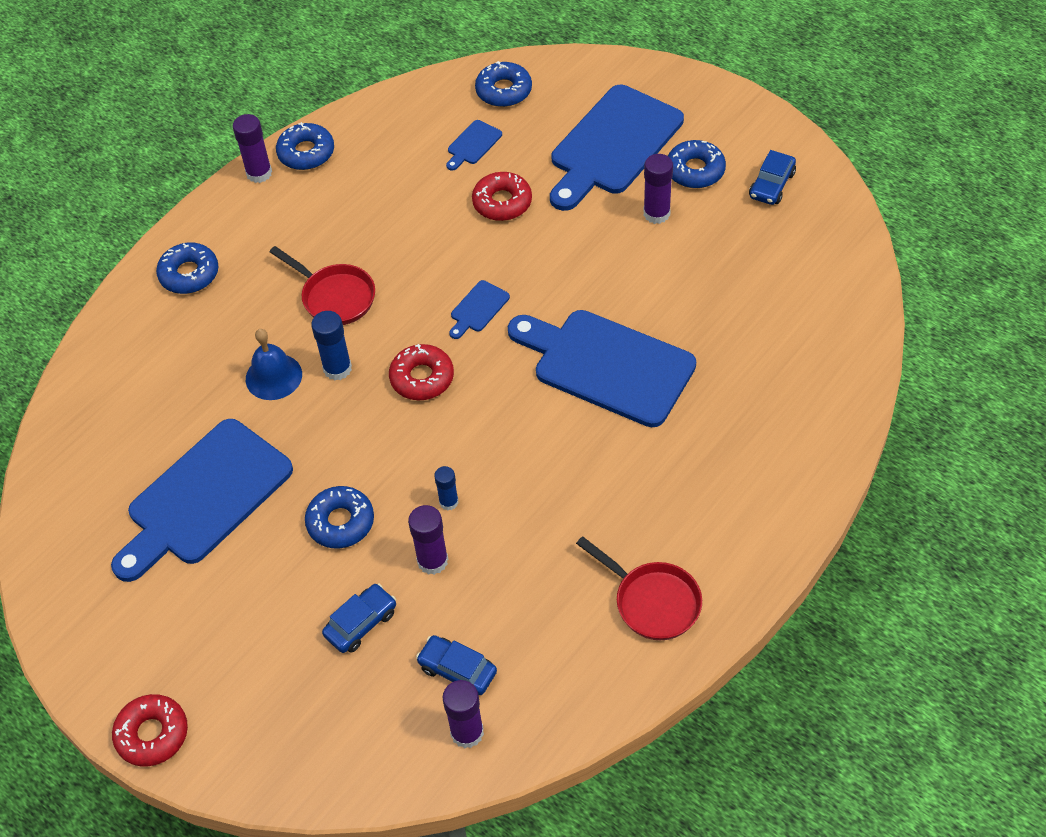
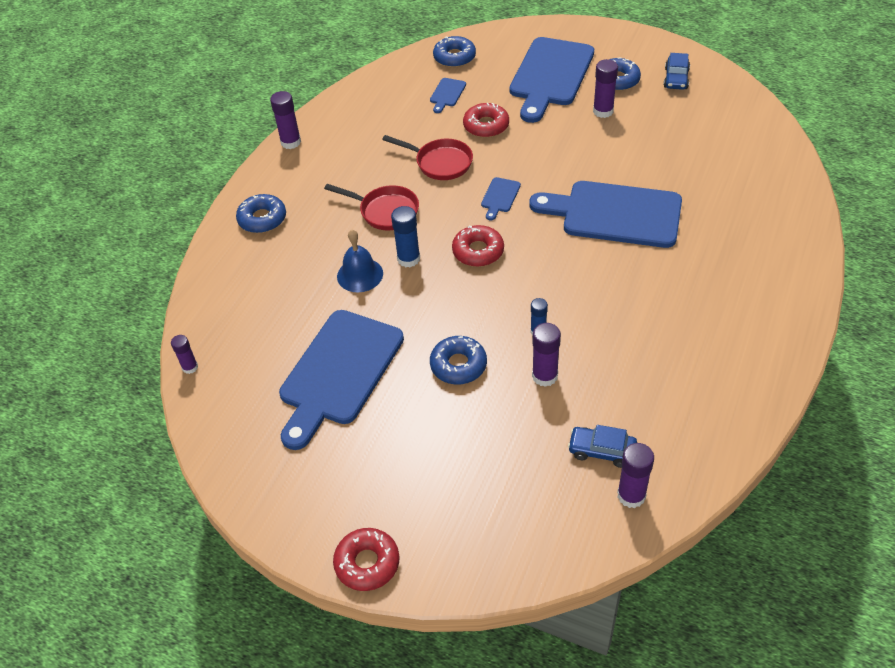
camera: 15 degrees left, 5 degrees down
blue donut [276,122,334,170] -> none
blue car [322,584,396,653] -> none
red pan [576,536,702,640] -> red pan moved to [382,135,473,180]
none -> purple glue stick [171,335,198,374]

